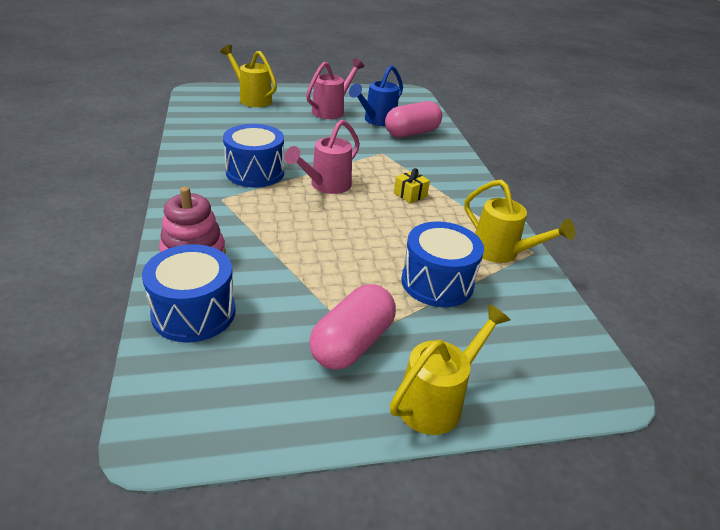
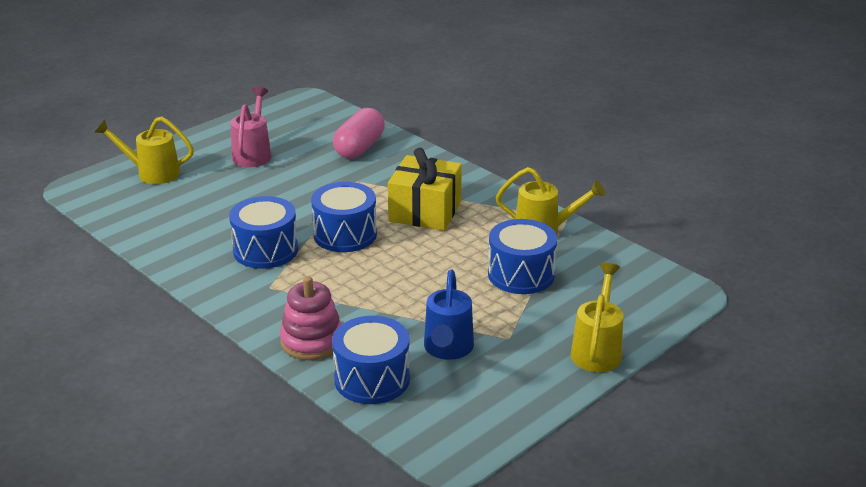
camera: 30 degrees left, 5 degrees down
pink watering can [284,119,360,194] -> blue drum [311,182,377,252]
pink capsule [309,284,396,370] -> none
blue watering can [349,65,403,126] -> blue watering can moved to [424,270,474,360]
yellow gift [394,168,430,203] -> yellow gift [388,148,462,230], size x2.31

